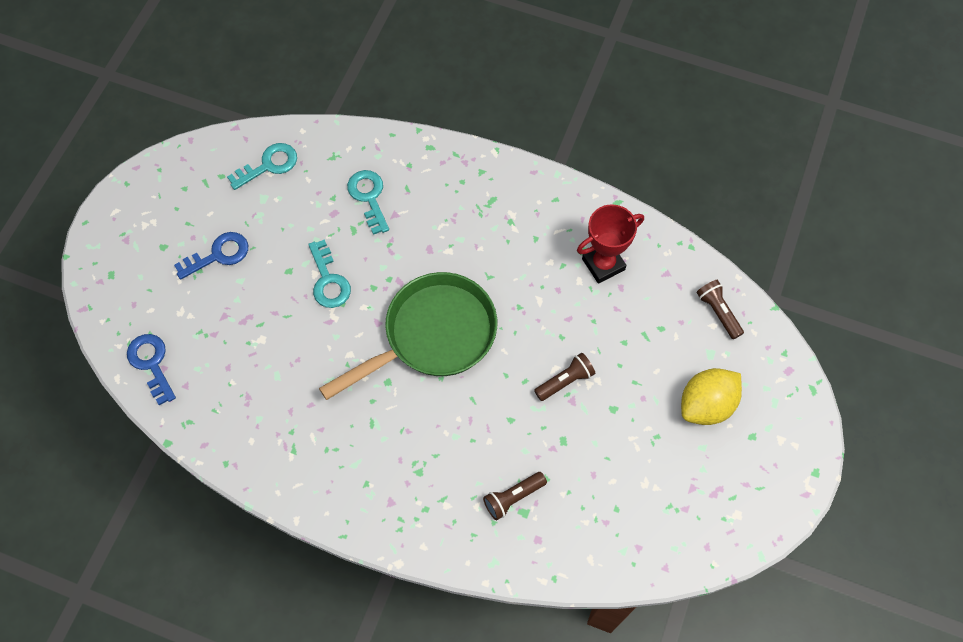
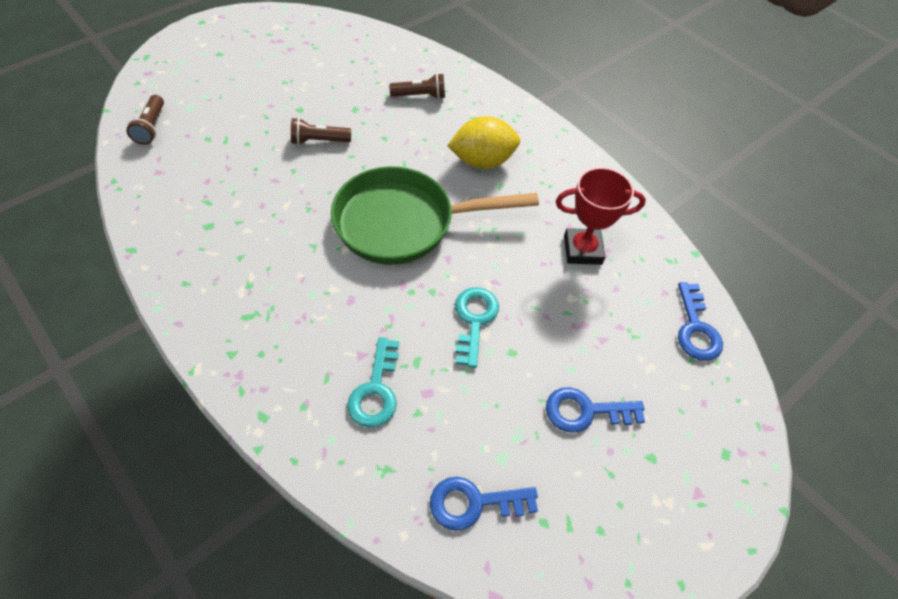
camera: 155 degrees left, 10 degrees down
turquoise key [227,143,297,190] -> blue key [430,477,538,531]
red trophy [577,204,644,284] -> red trophy moved to [556,167,646,265]
yellow lemon [681,368,742,425] -> yellow lemon moved to [447,116,520,169]

